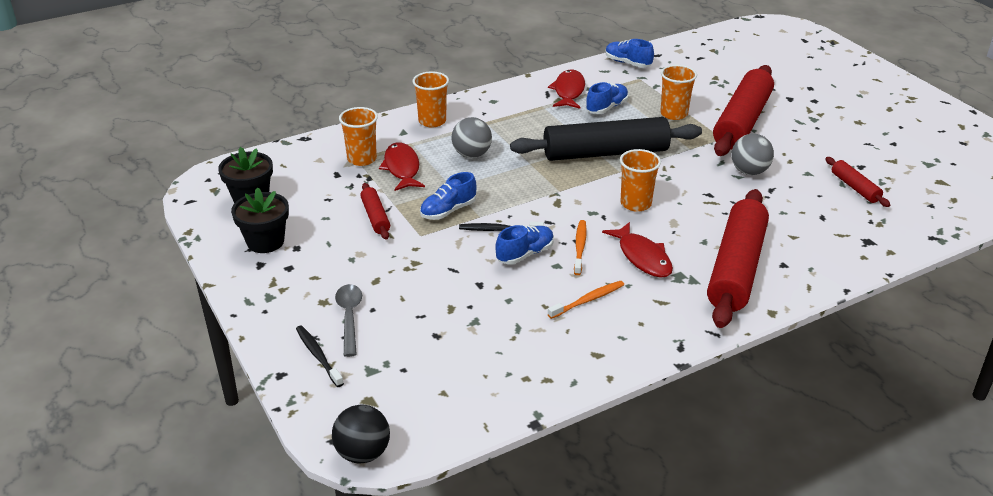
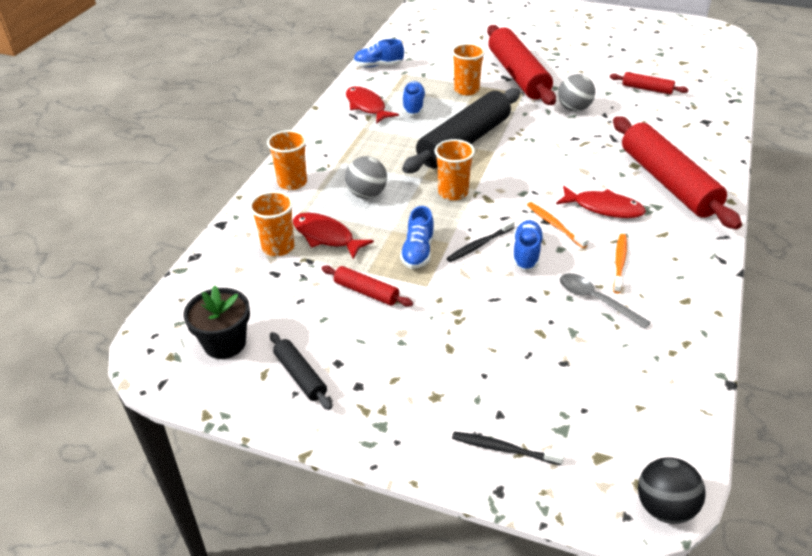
camera: 40 degrees left, 5 degrees up
black flower pot [231,187,289,253] -> black rolling pin [270,332,332,410]
grey spoon [335,284,362,357] -> grey spoon moved to [560,273,651,329]
orange cup [620,149,661,212] -> orange cup moved to [434,139,475,200]

